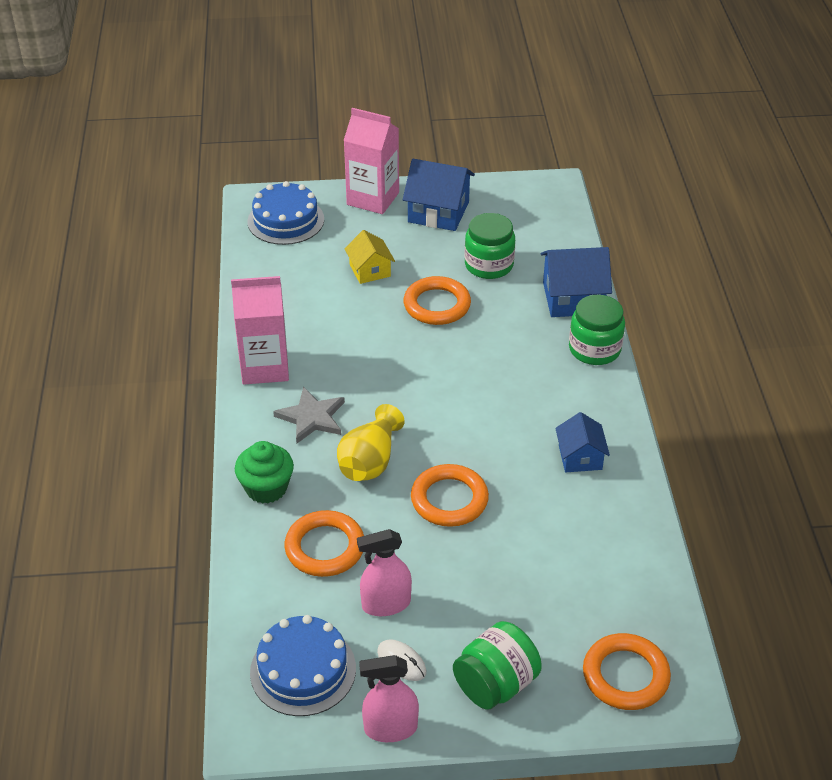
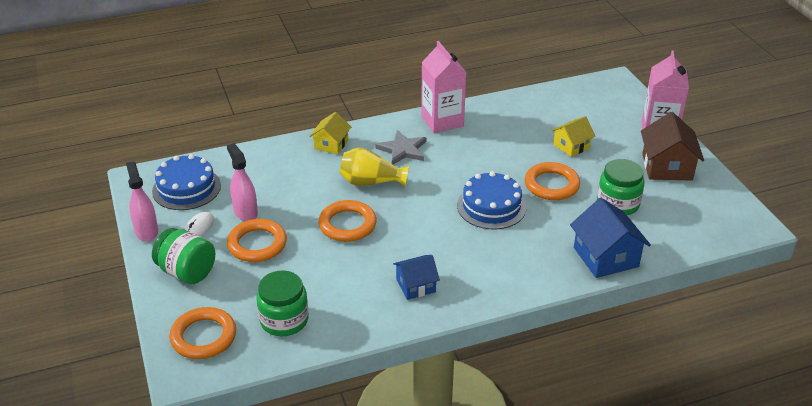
camera: 75 degrees right, 5 degrees down
green cupcake [235,441,294,504] -> yellow house [310,112,351,154]
blue cake [248,181,324,245] -> blue cake moved to [457,171,526,229]
orange ring [284,510,364,577] -> orange ring moved to [227,219,287,262]
blue house [403,159,475,231] -> brown house [641,112,704,180]
green jar [569,295,625,365] -> green jar moved to [256,270,309,336]

